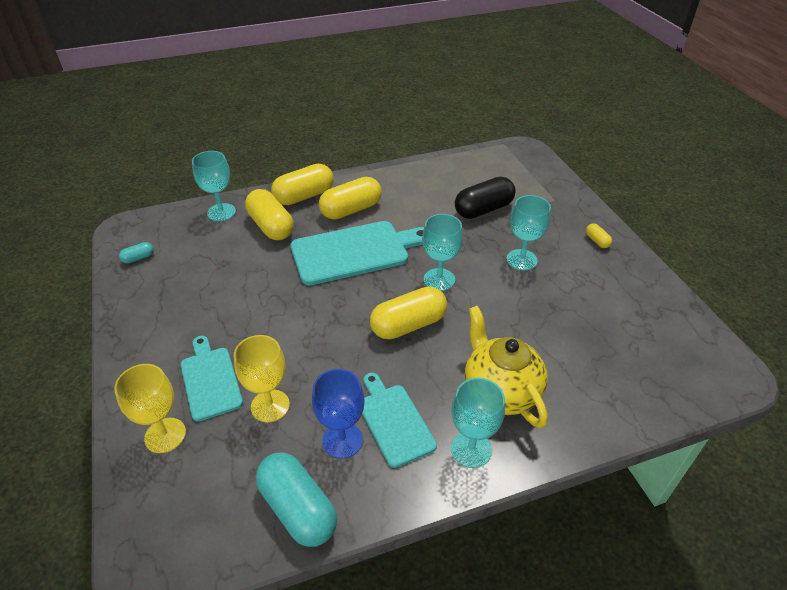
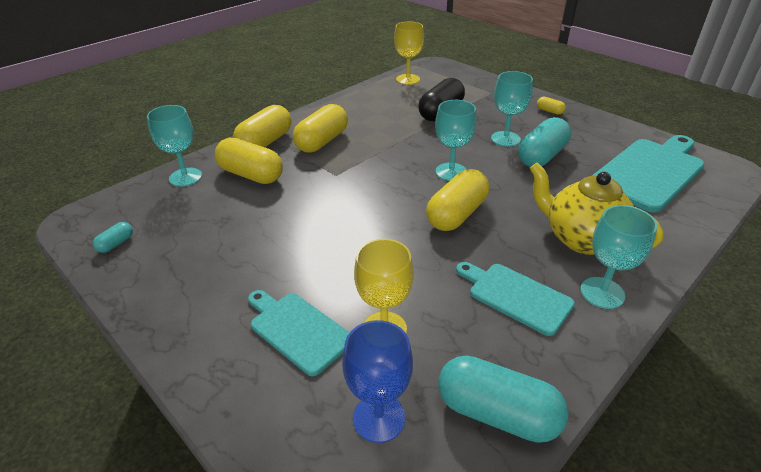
camera: 25 degrees left, 5 degrees down
yellow goblet [114,364,186,453] -> yellow goblet moved to [394,22,424,85]
turquoise cutting board [290,221,424,285] -> turquoise cutting board moved to [592,135,705,212]
blue goblet [312,369,365,459] -> blue goblet moved to [342,320,413,443]
none -> turquoise capsule [518,117,571,167]

